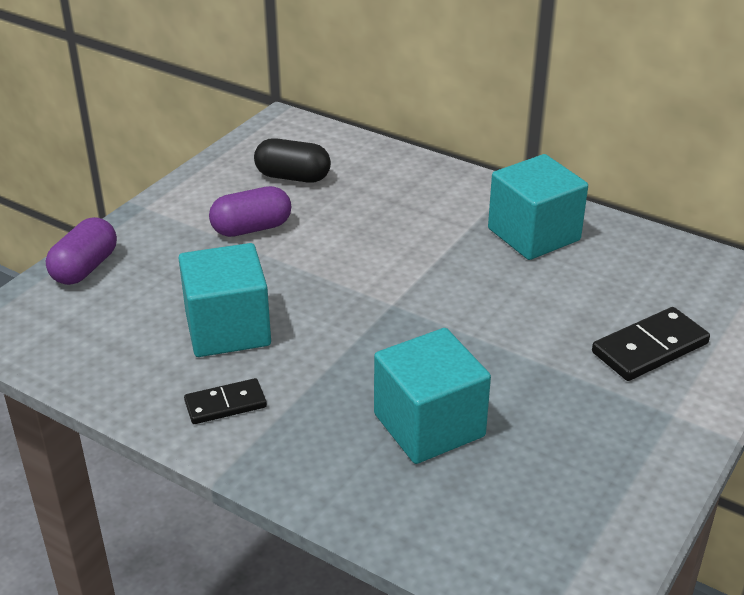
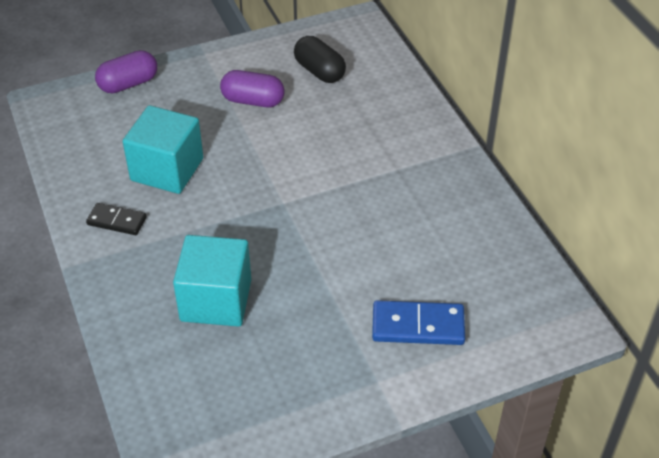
camera: 35 degrees right, 10 degrees up
turquoise cube [488,154,588,260] -> none
black domino [592,307,710,381] -> blue domino [372,300,465,345]

